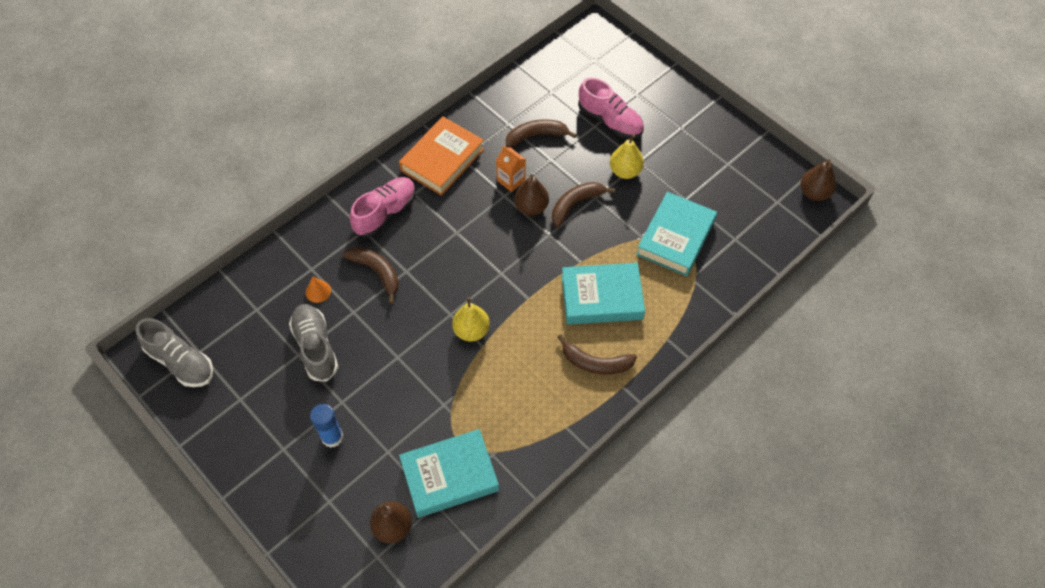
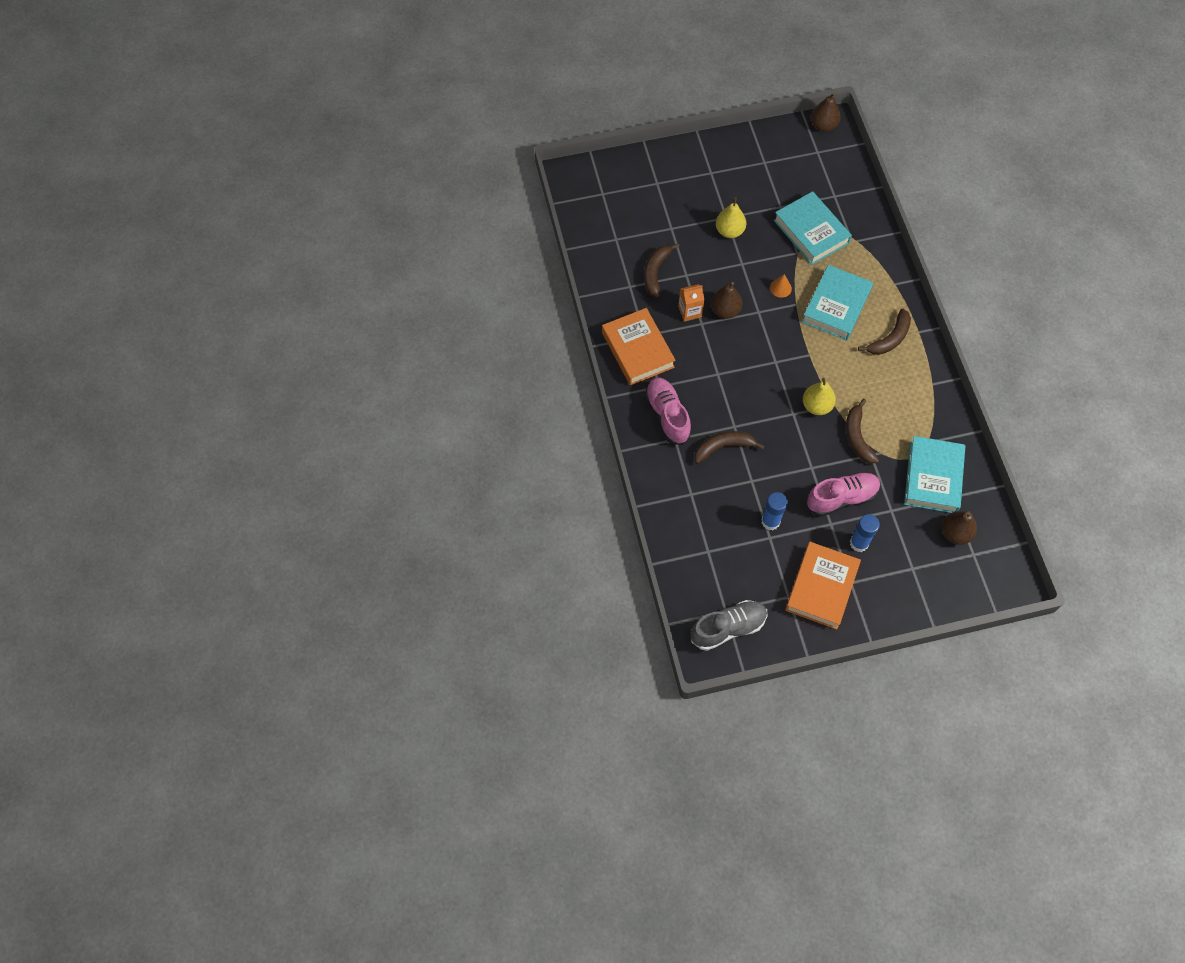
camera: 60 degrees left, 5 degrees up
grey shoe [289,304,338,382] -> blue glue stick [761,492,788,530]
orange cone [305,277,331,303] -> orange cone moved to [770,274,792,298]
brown banana [552,182,615,227] -> brown banana moved to [846,399,879,464]
pink shoe [578,78,644,139] -> pink shoe moved to [807,472,880,517]
none -> orange book [785,542,861,629]

